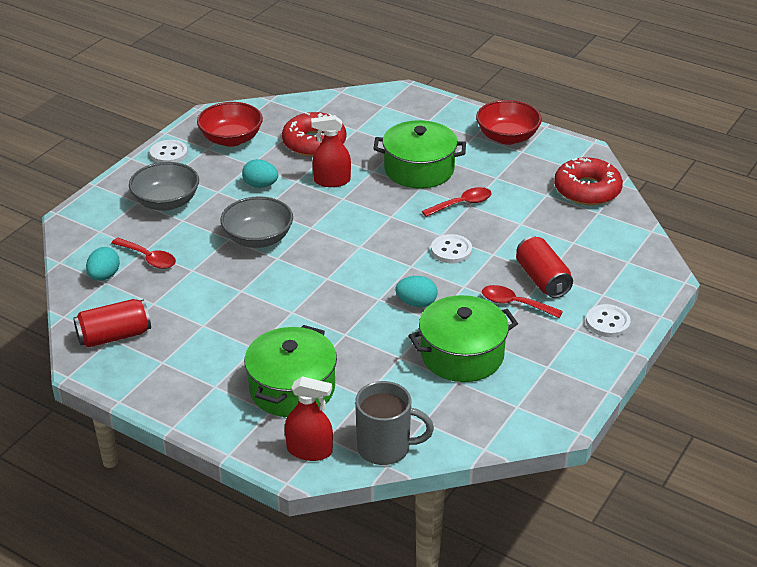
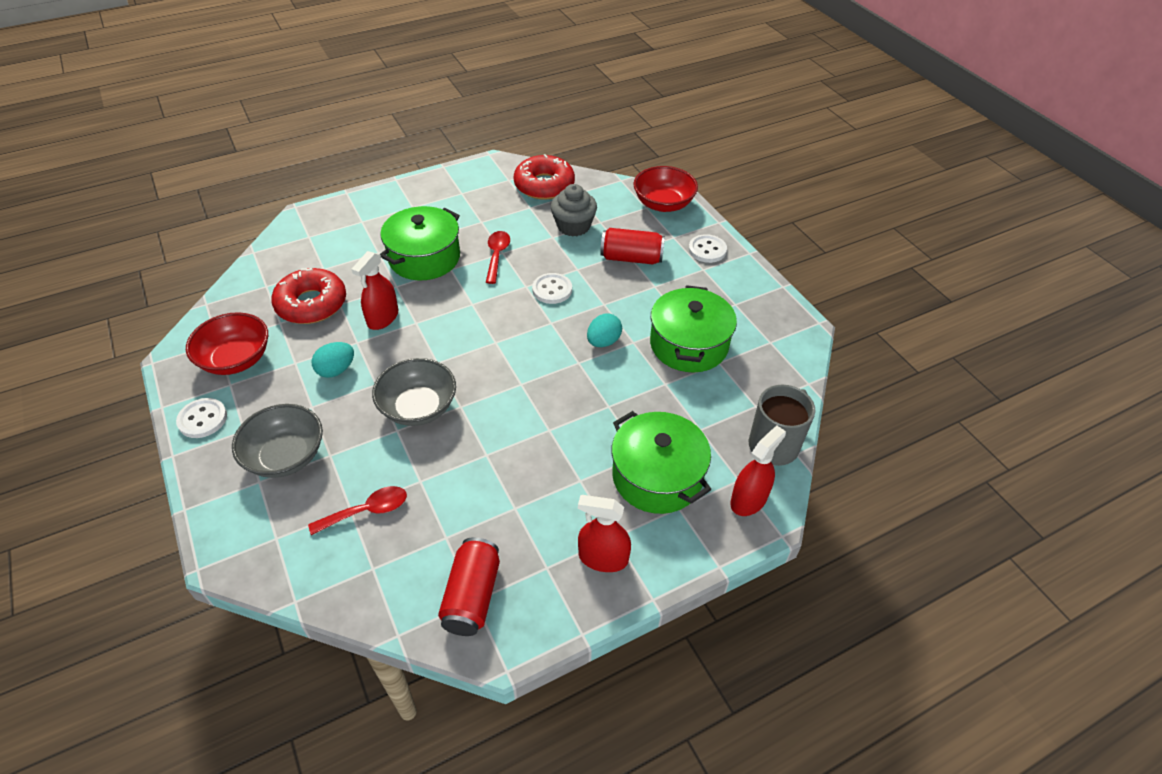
camera: 60 degrees left, 10 degrees up
turquoise egg [86,247,120,281] -> none
red bowl [476,100,542,145] -> red bowl moved to [633,166,698,212]
red spoon [482,285,563,318] -> none
none -> grey cupcake [551,184,597,236]
none -> red spray bottle [578,495,631,572]

